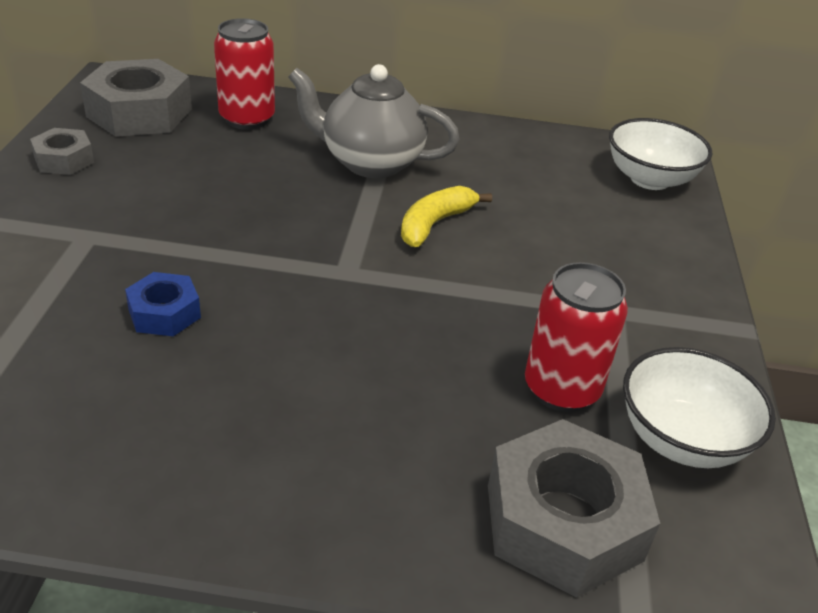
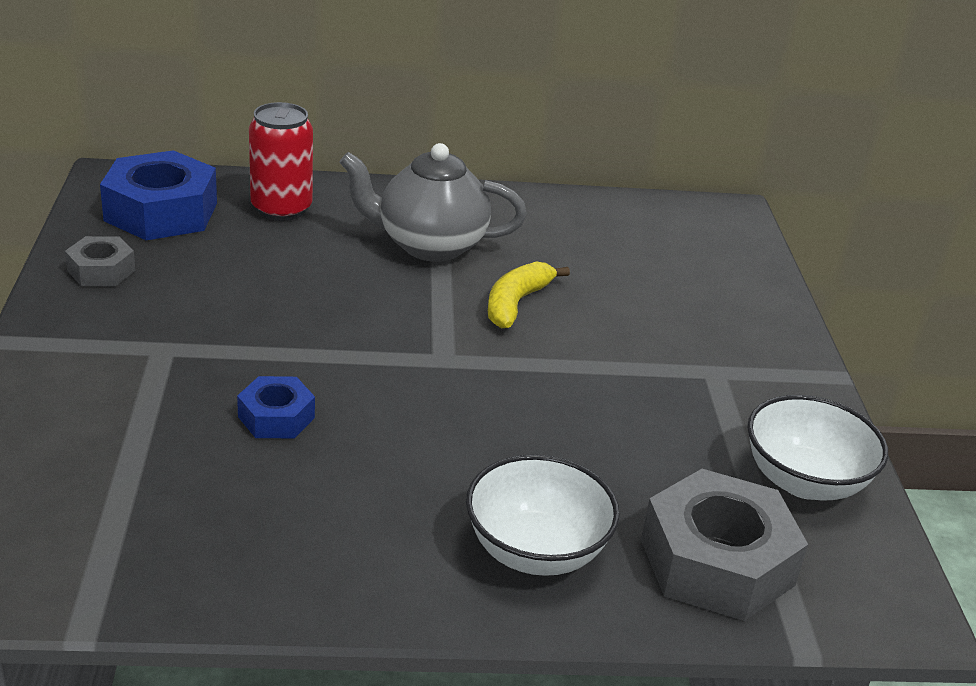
camera: 10 degrees left, 5 degrees down
grey nut [80,59,192,137] -> blue nut [100,150,217,240]
red can [525,262,628,412] -> none
white bowl [609,118,712,190] -> white bowl moved to [466,455,620,576]

